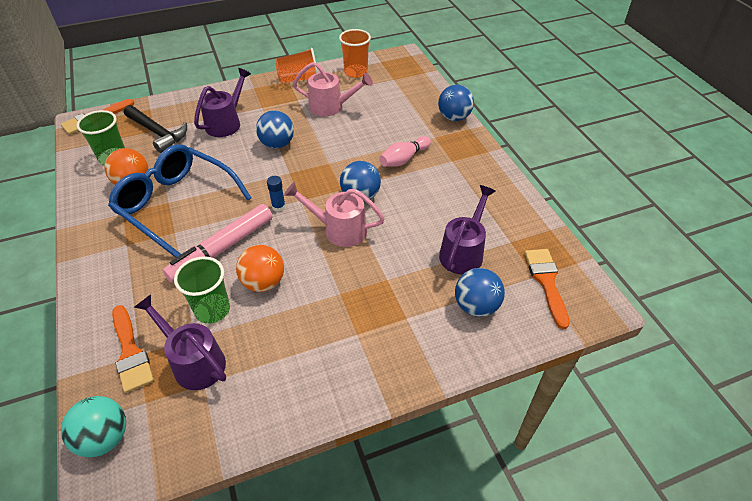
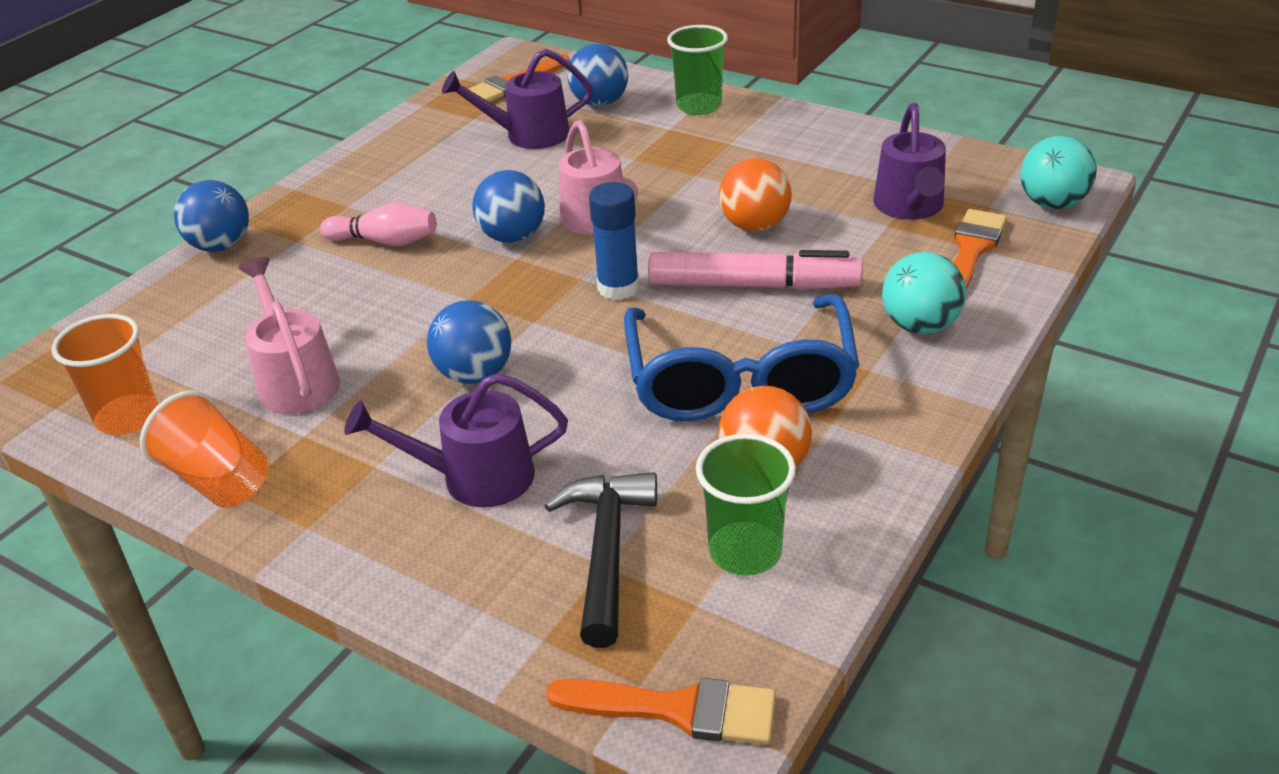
camera: 125 degrees left, 10 degrees down
green cup [174,256,230,324] -> green cup moved to [667,25,728,115]
blue glue stick [267,176,286,212] -> blue glue stick [589,182,639,300], size x1.65
none -> turquoise ball [882,252,966,334]

